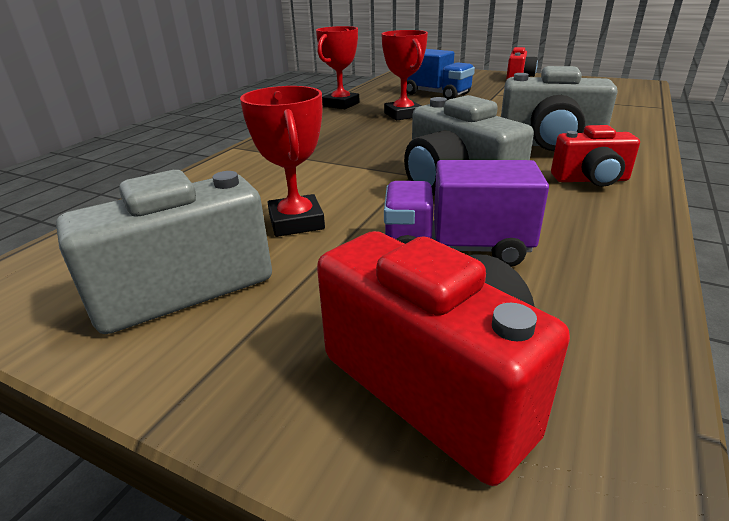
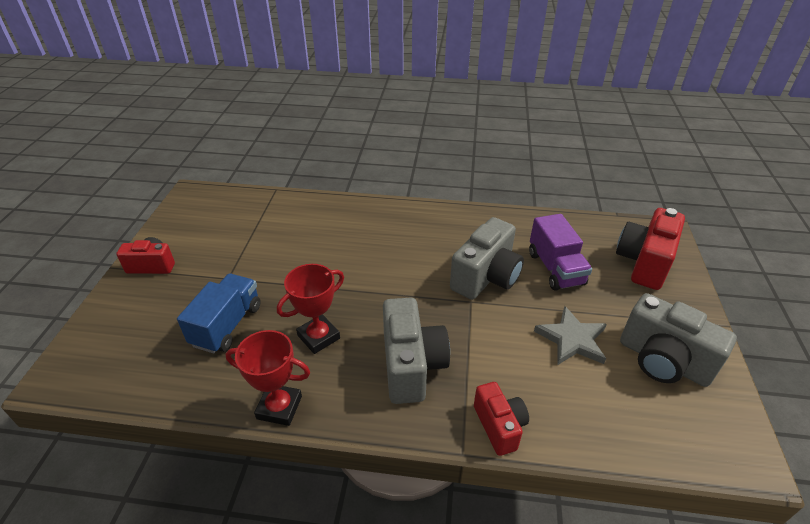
camera: 110 degrees left, 10 degrees up
red trophy [240,86,325,237] -> grey star [534,306,607,365]
grey camera [501,66,617,151] -> grey camera moved to [383,298,450,404]
red camera [551,125,640,186] -> red camera moved to [474,382,529,456]

